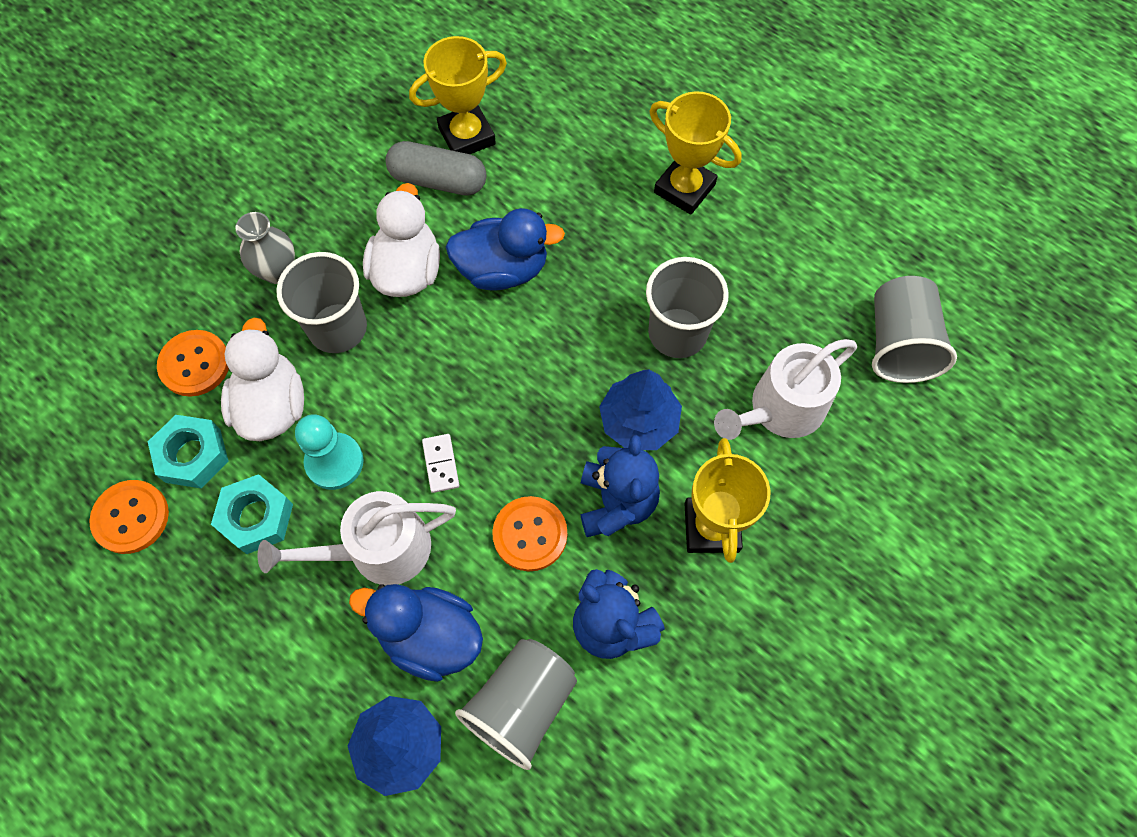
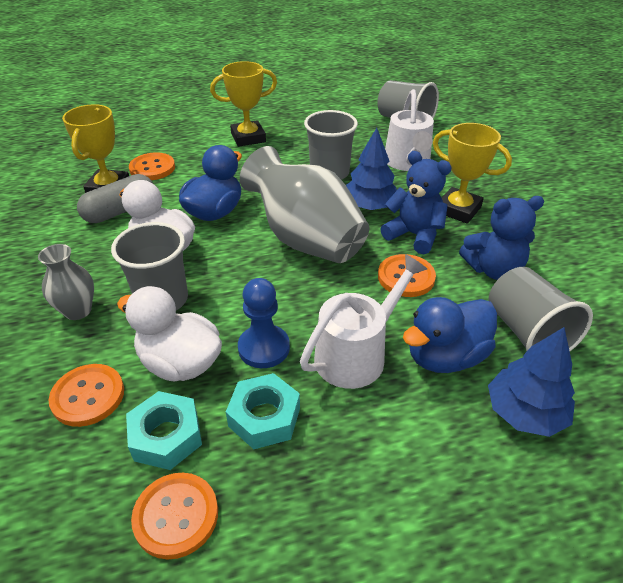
camera: 55 degrees left, 25 degrees down
white watering can [258,491,456,585] -> white watering can turned 150 degrees counterclockwise [300,254,427,389]
turquoise pawn [295,414,364,490] -> blue pawn [238,278,290,368]
white domino [422,434,459,493] -> none
none -> orange button [129,152,175,180]
none -> grey vase [240,146,369,263]

